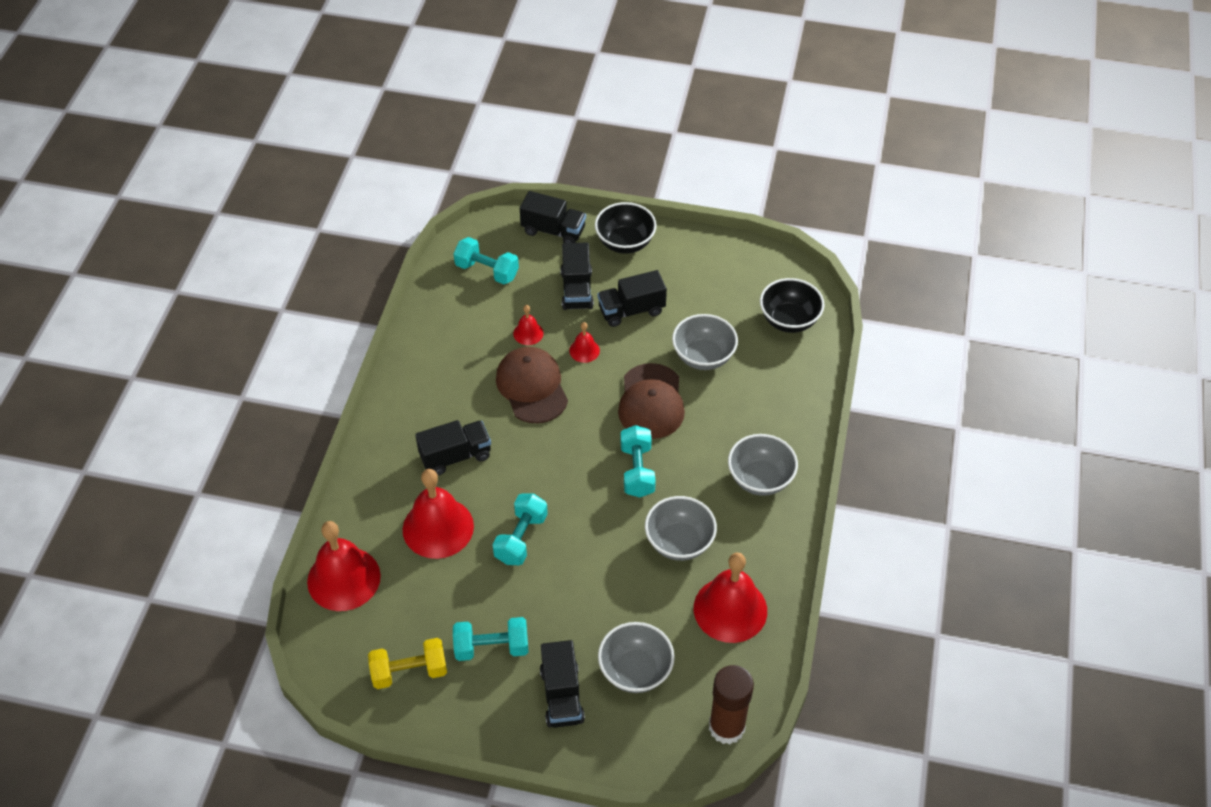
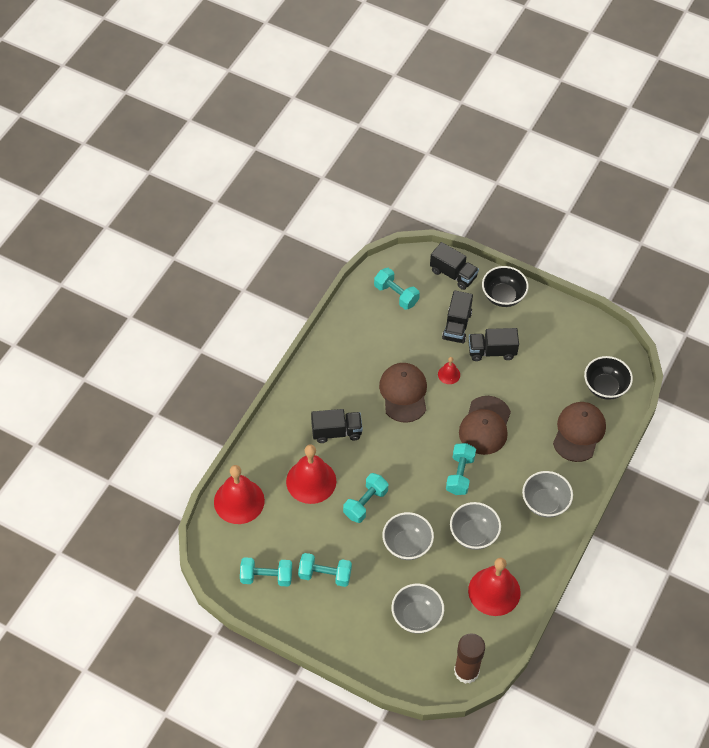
camera: 15 degrees right, 5 degrees up
yellow dumbbell [368,638,447,689] -> turquoise dumbbell [240,557,292,586]
red bell [513,305,544,345] -> none
black truck [540,640,585,728] -> none
grey bowl [672,314,738,370] -> grey bowl moved to [382,512,434,560]
none -> brown cap [553,402,606,462]

